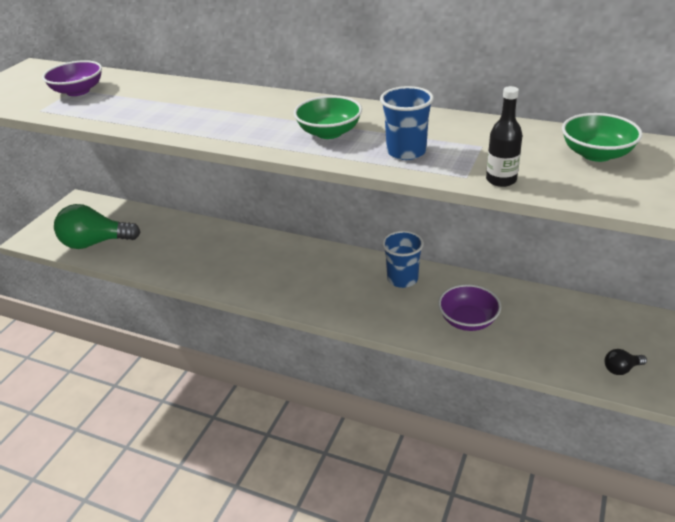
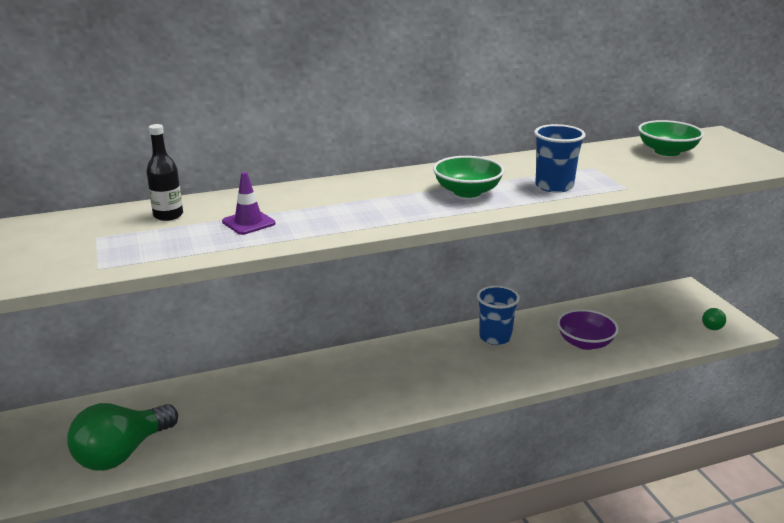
camera: 45 degrees left, 10 degrees down
purple bowl [42,60,102,96] -> none
black bottle [486,86,523,187] -> black bottle moved to [147,124,183,221]
black light bulb [605,349,647,375] -> green light bulb [702,308,726,330]
none -> purple traffic cone [222,172,275,235]

